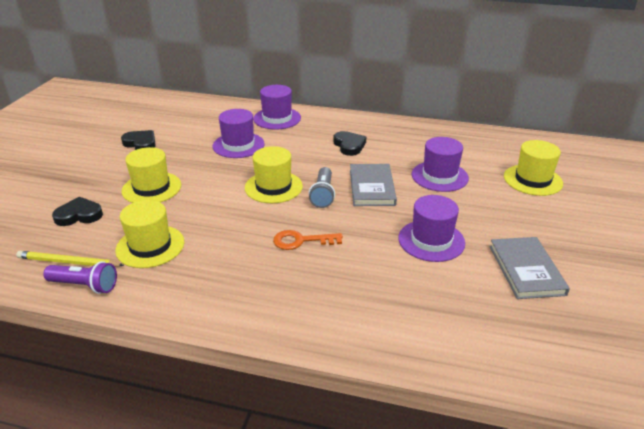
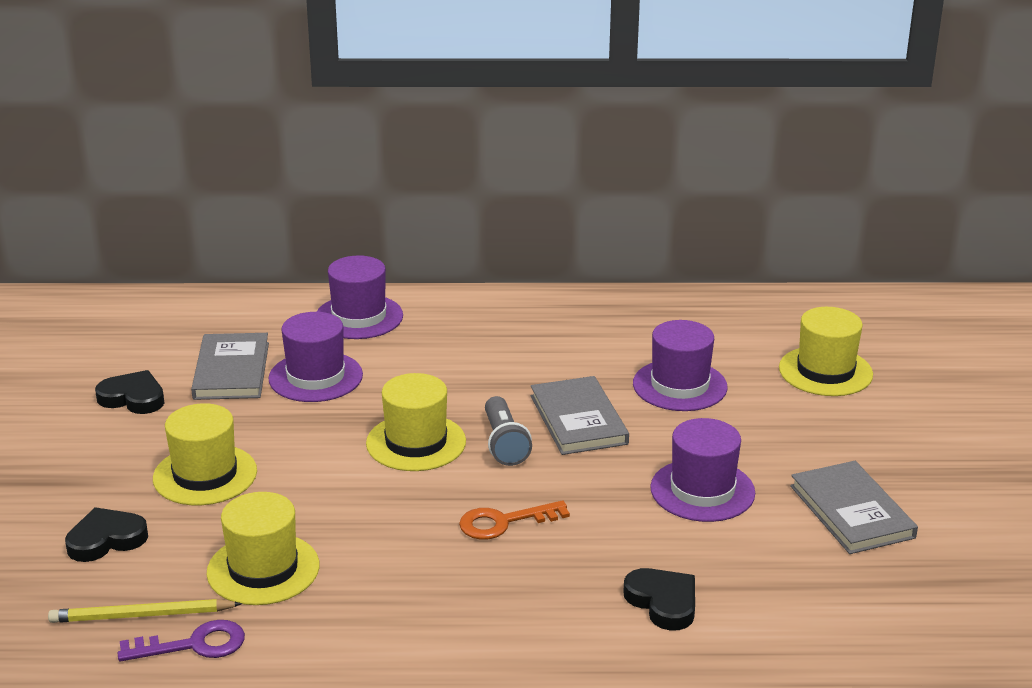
camera: 15 degrees left, 5 degrees down
purple flashlight [43,261,117,294] -> purple key [118,620,245,661]
black heart [333,131,366,156] -> black heart moved to [623,568,695,631]
none -> grey book [191,333,269,400]

